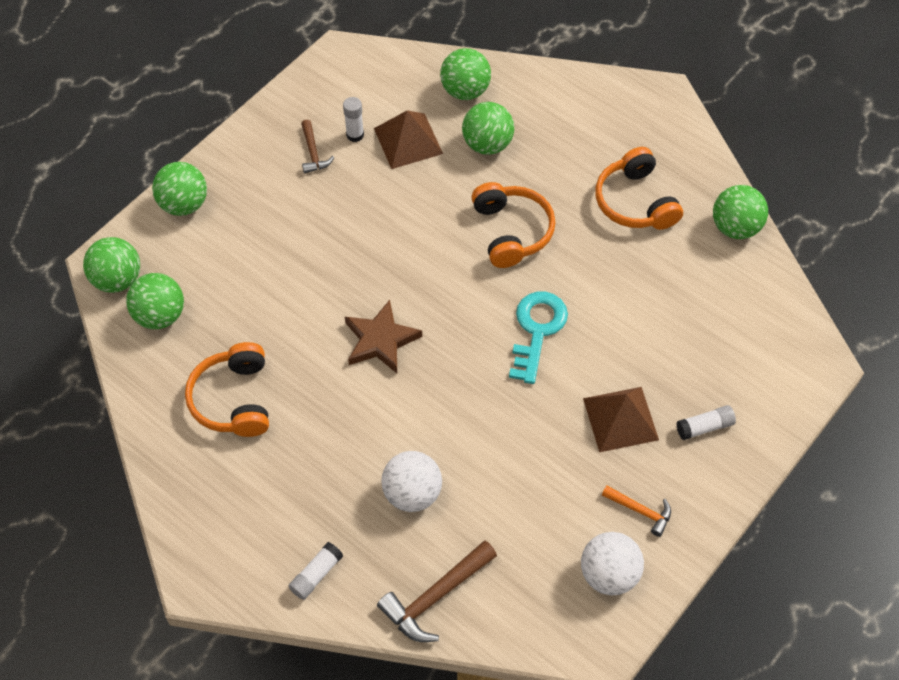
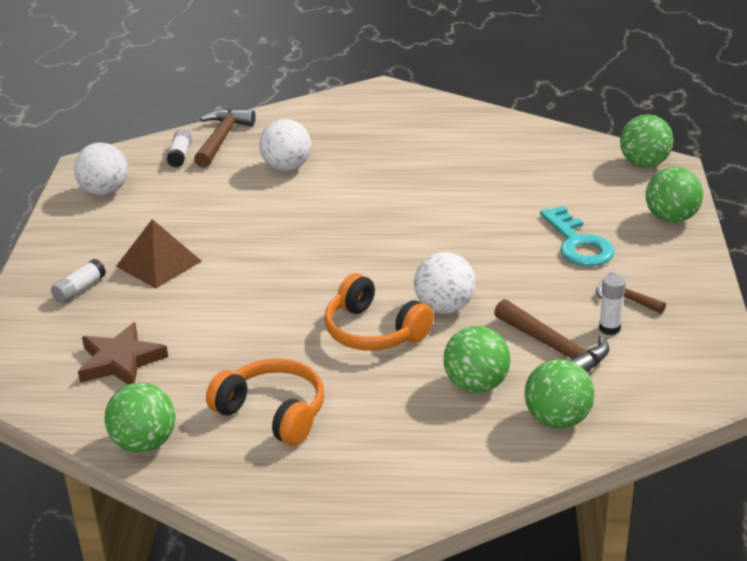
camera: 145 degrees right, 25 degrees down
green ball [126,273,184,329] -> none
orange headphones [185,342,269,437] -> none
white glue stick [289,542,343,600] -> white glue stick moved to [166,129,192,167]
brown star [345,300,422,373] -> brown star moved to [78,322,168,385]
brown pyramid [374,110,443,169] -> brown hammer [494,299,609,372]
turquoise key [509,291,568,384] -> turquoise key moved to [540,206,615,266]
orange hammer [602,486,671,537] -> none
none -> white ball [414,252,476,314]

